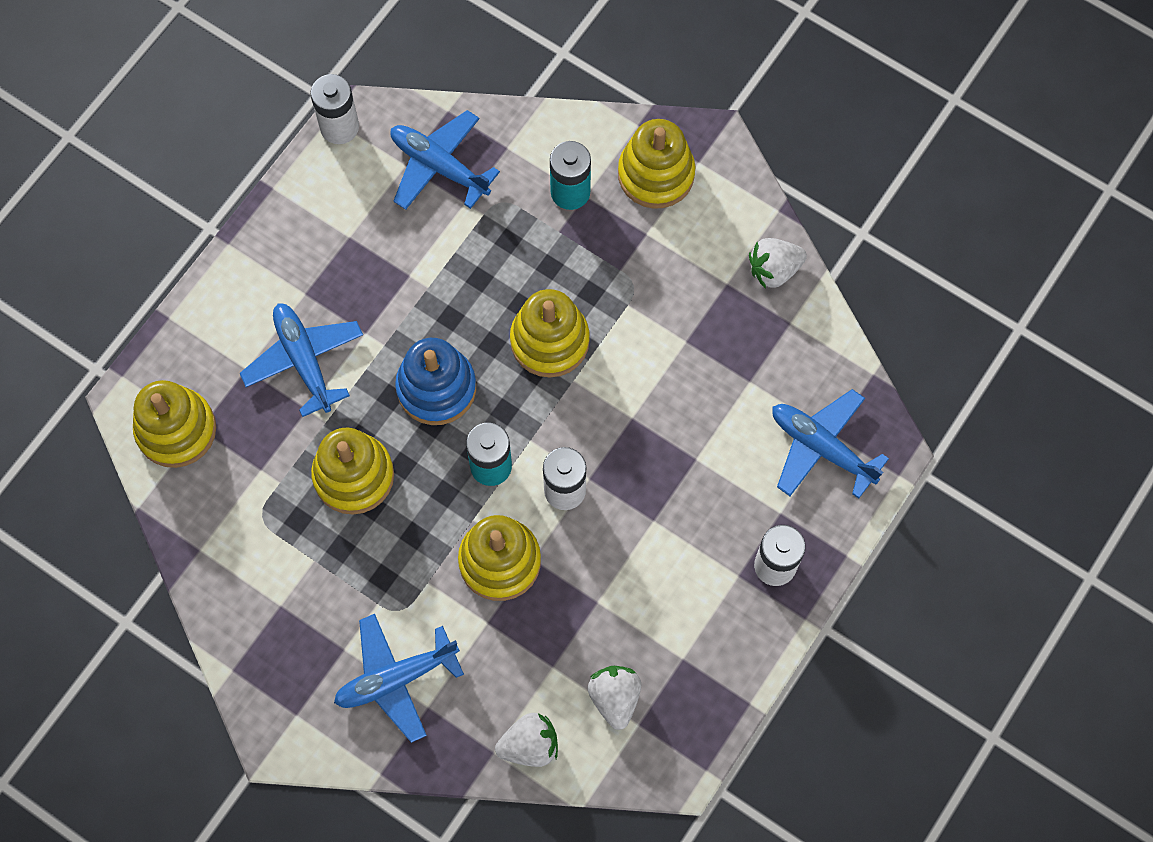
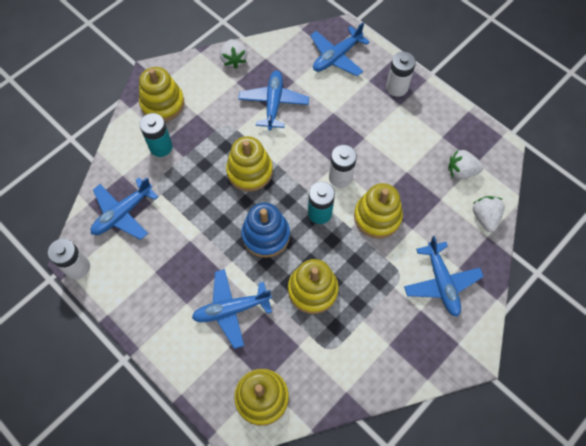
camera: 80 degrees left, 5 degrees down
none -> blue plane [238,71,309,130]

